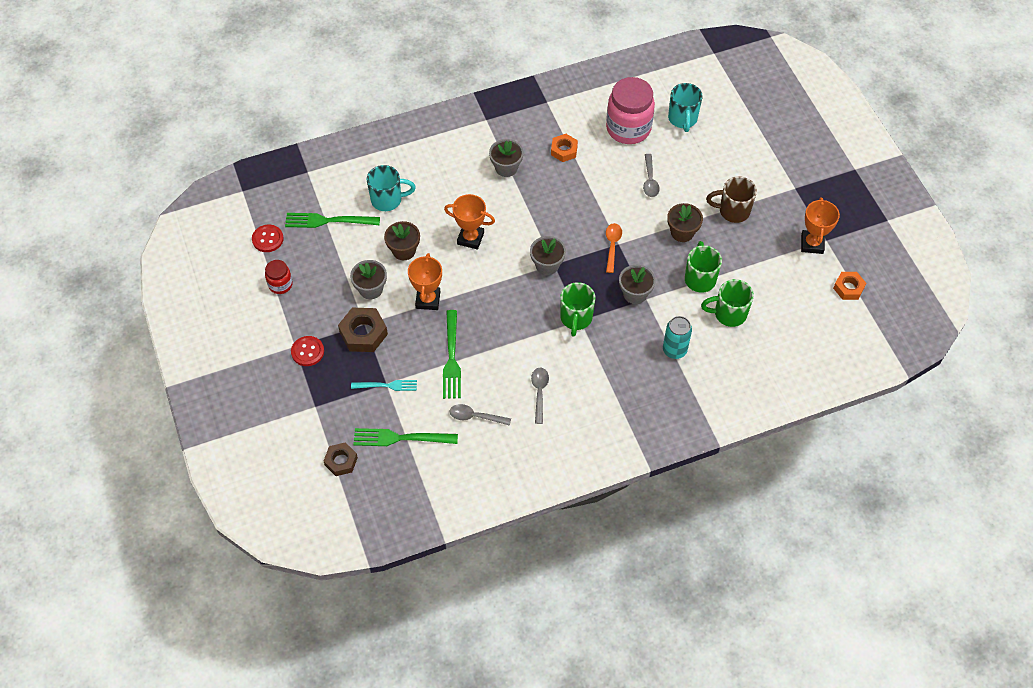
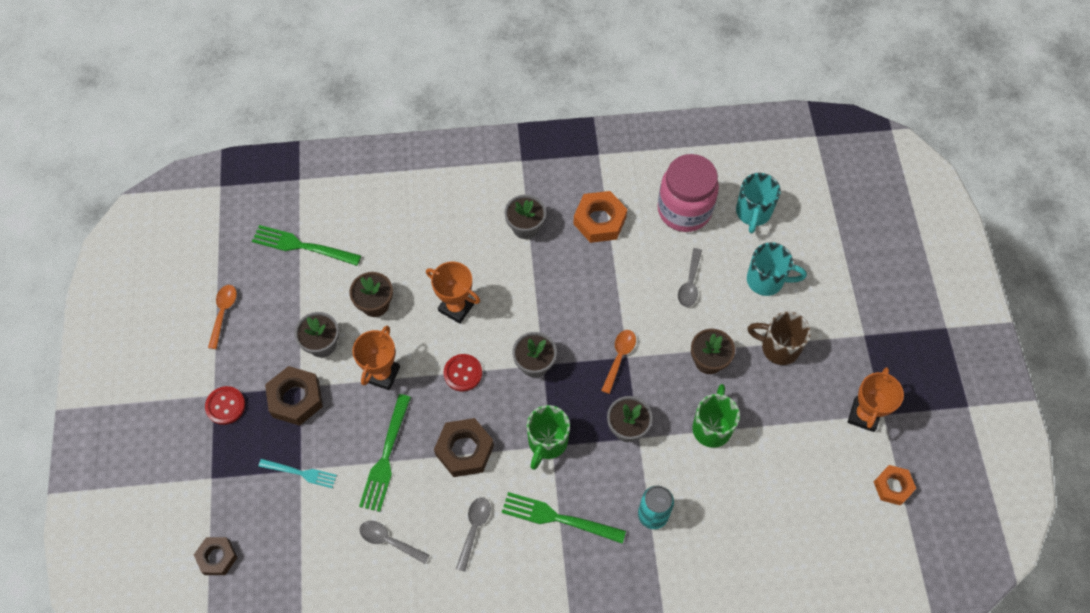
camera: 15 degrees right, 5 degrees up
red button [252,225,284,252] -> red button moved to [444,354,482,391]
red jar [265,260,293,294] -> orange spoon [208,285,237,349]
green fork [353,428,458,446] -> green fork moved to [502,492,626,544]
turquoise mug [366,165,416,211] -> turquoise mug moved to [747,242,807,296]
orange nut [551,134,578,162] -> orange nut [573,191,627,243], size x1.52
green mug [701,279,754,327] -> none
none -> brown nut [434,418,494,477]

